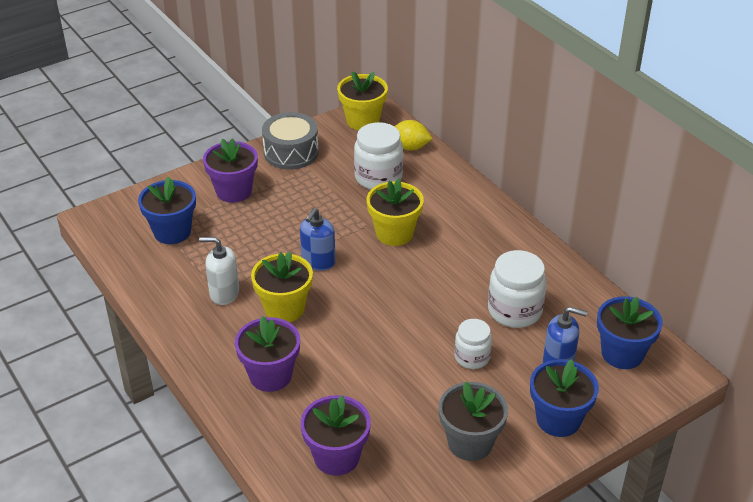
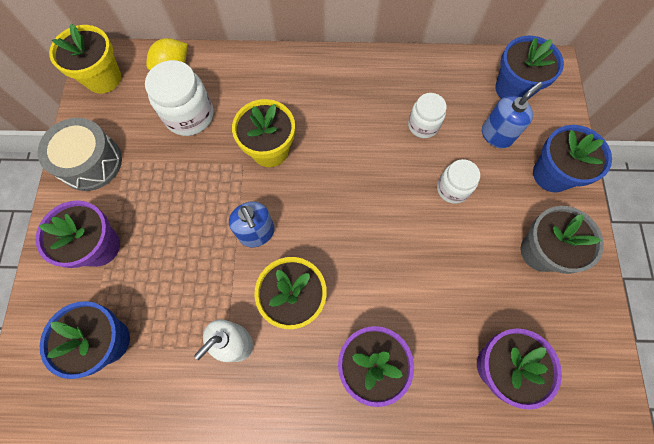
camera: 55 degrees left, 30 degrees up
white jar [488,250,547,328] -> white jar [408,93,447,138], size x0.63

